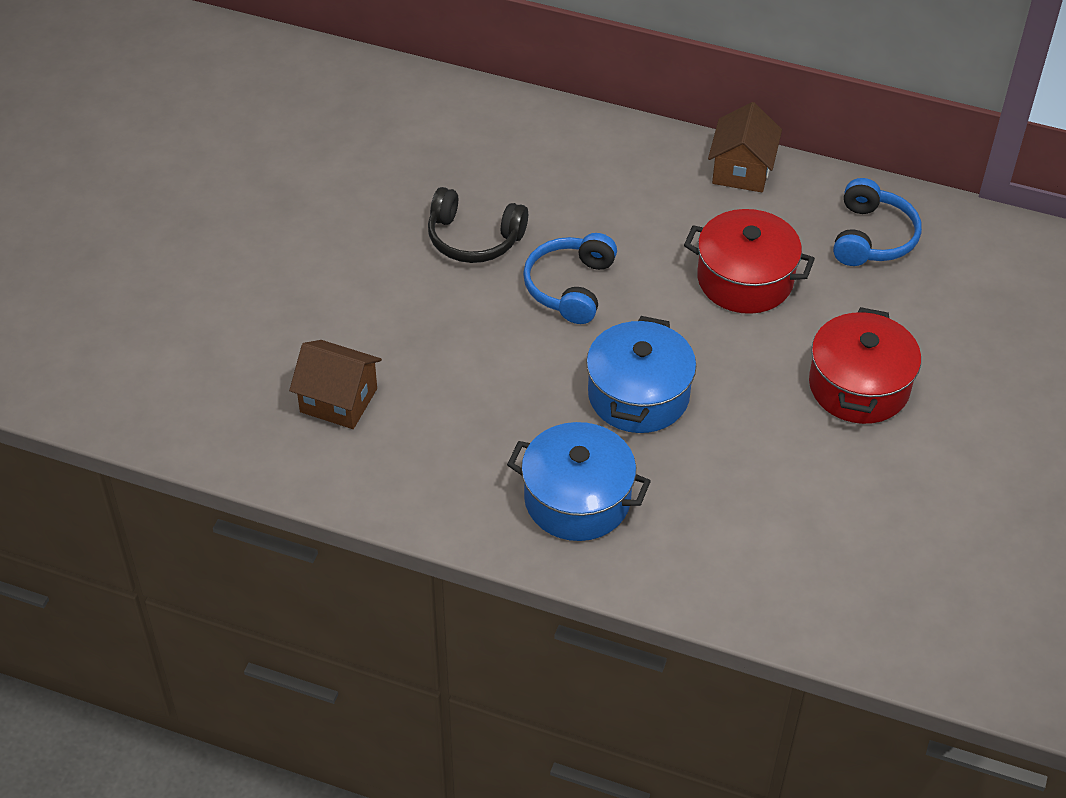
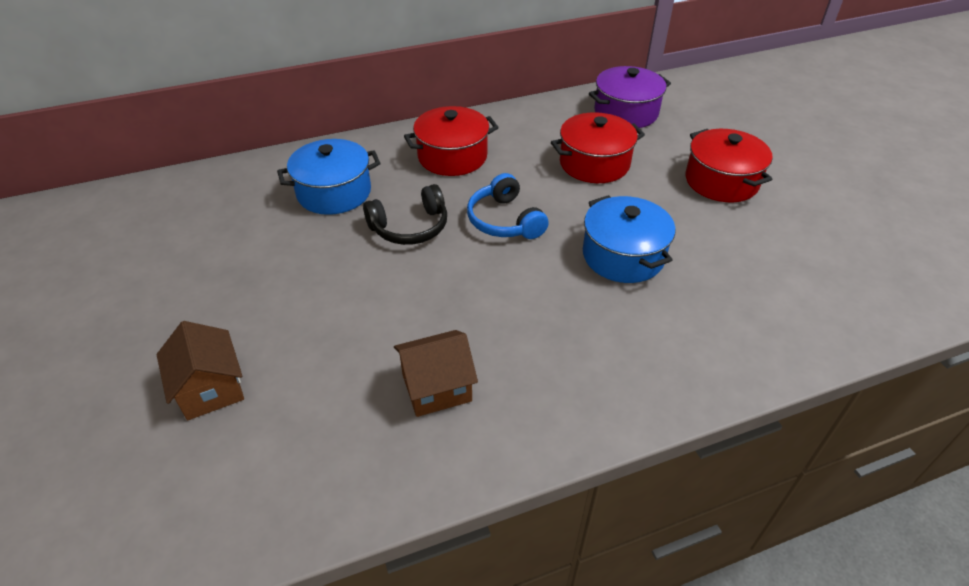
camera: 40 degrees left, 5 degrees down
blue pot [507,422,651,541] -> blue pot moved to [277,139,380,215]
brown house [708,102,782,192] -> brown house moved to [157,321,244,420]
blue headphones [833,178,922,266] -> purple pot [589,66,671,128]
none -> red pot [404,106,499,176]

